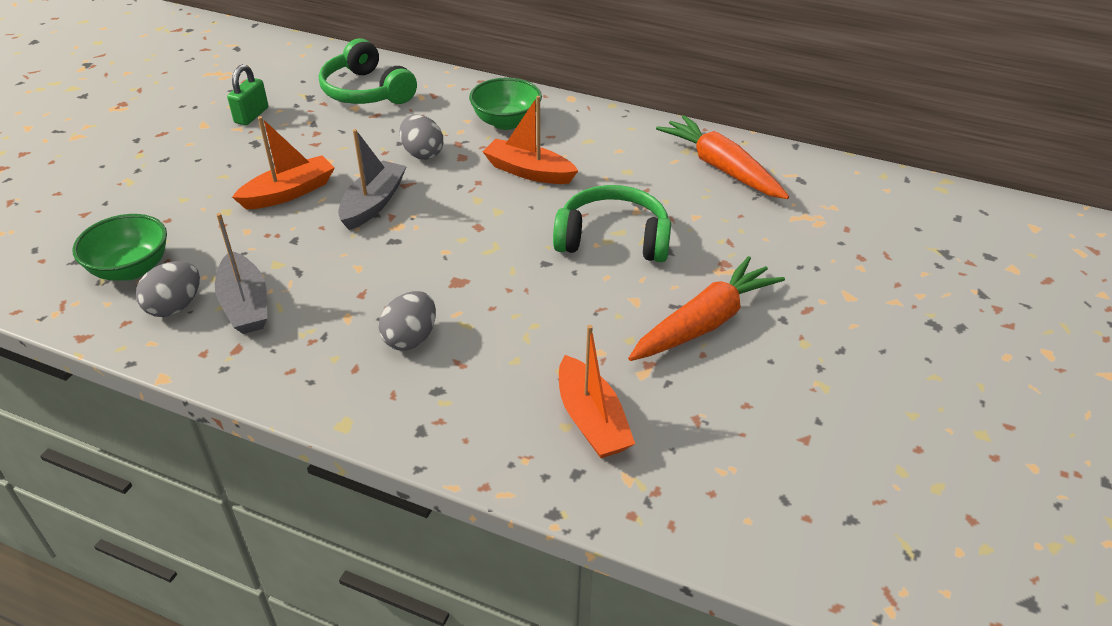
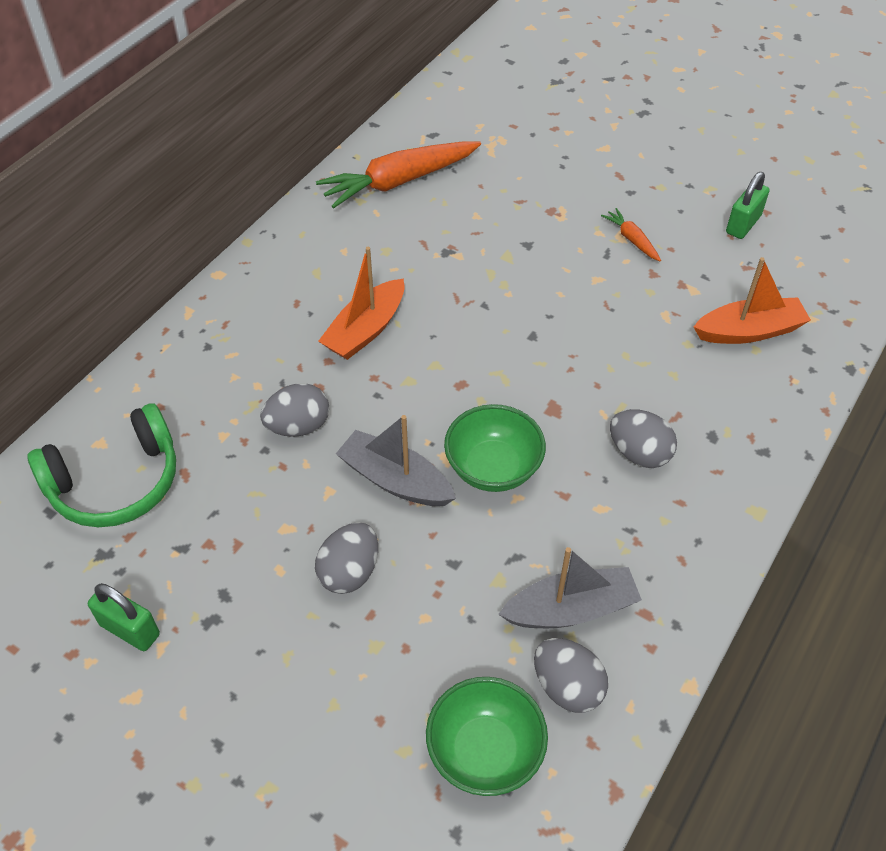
camera: 80 degrees left, 10 degrees up
orange boat [232,116,335,209] -> grey egg [315,522,378,594]
green bowl [469,77,542,130] -> green bowl moved to [444,404,546,492]
green headphones [553,185,671,262] -> none
orange carrot [628,256,785,361] -> orange carrot [601,208,661,261], size x0.46
none -> green padlock [726,172,769,239]

